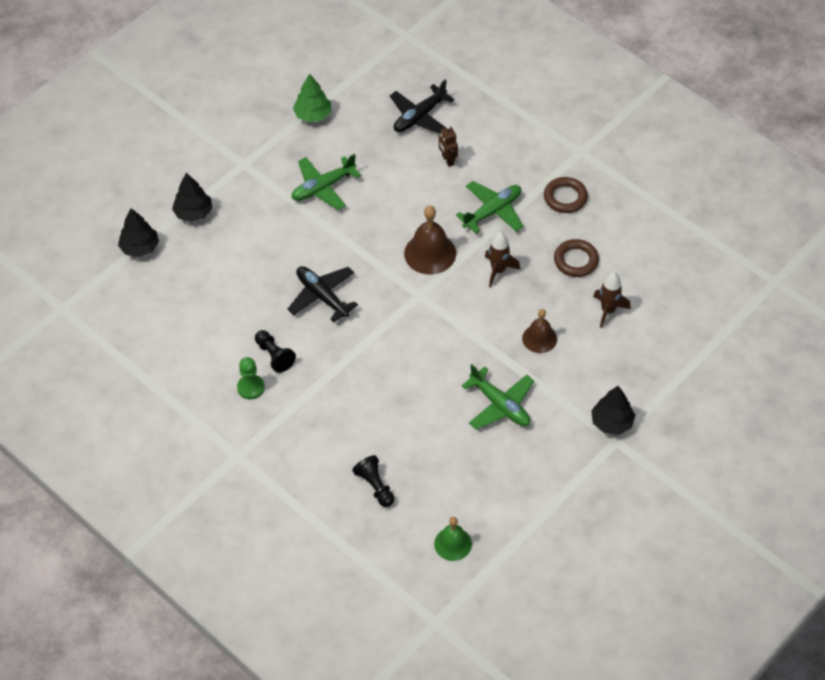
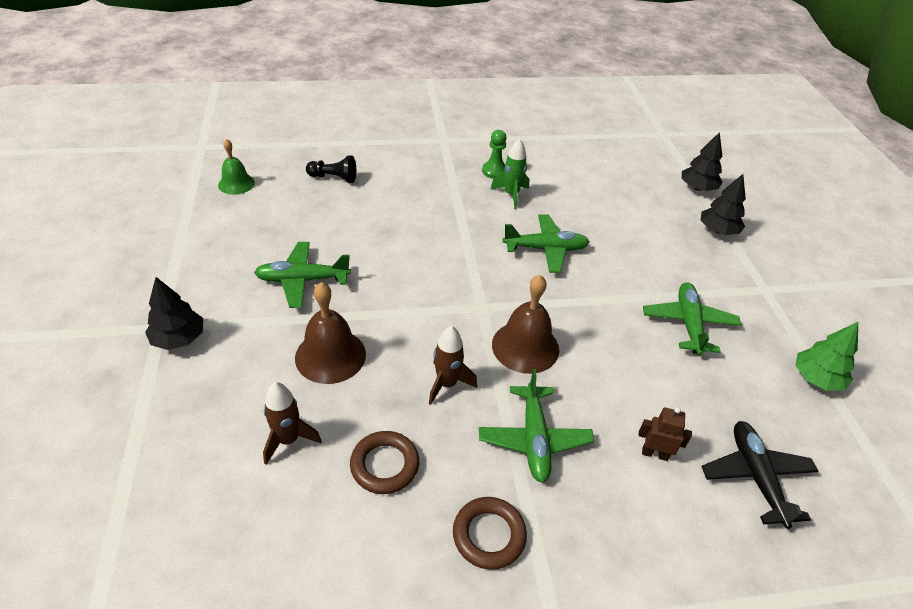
camera: 125 degrees right, 10 degrees down
black pawn [255,330,296,373] -> green rocket [491,138,529,209]
black plane [287,266,358,322] -> green plane [503,214,589,273]
brown bell [522,309,557,353] -> brown bell [295,282,366,384], size x1.55

